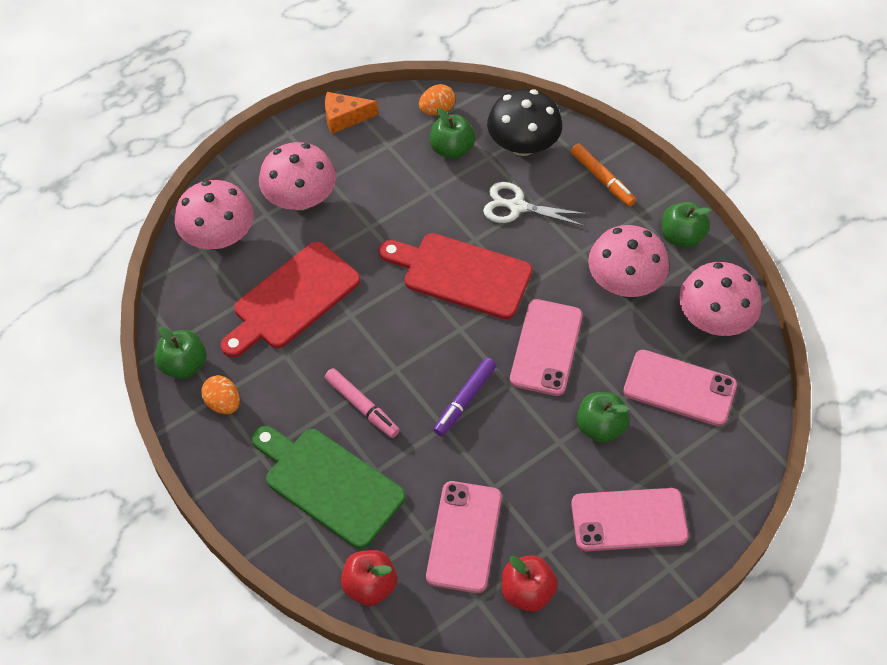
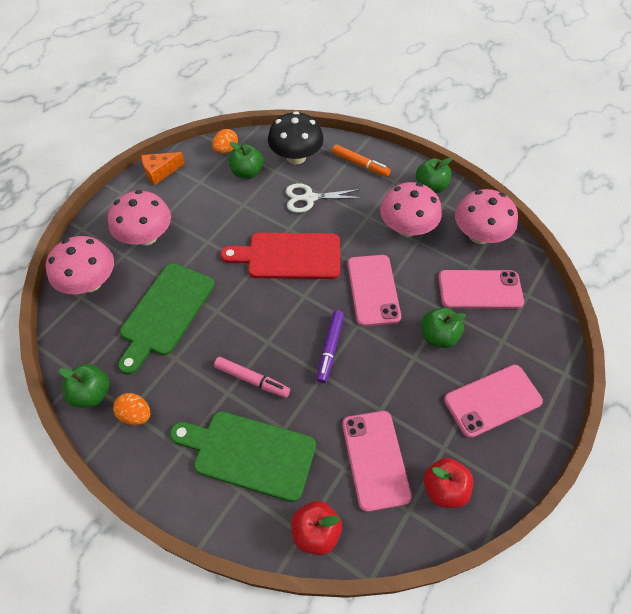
camera: 20 degrees left, 0 degrees up
red cutting board [221,241,360,358] -> green cutting board [118,263,215,375]

